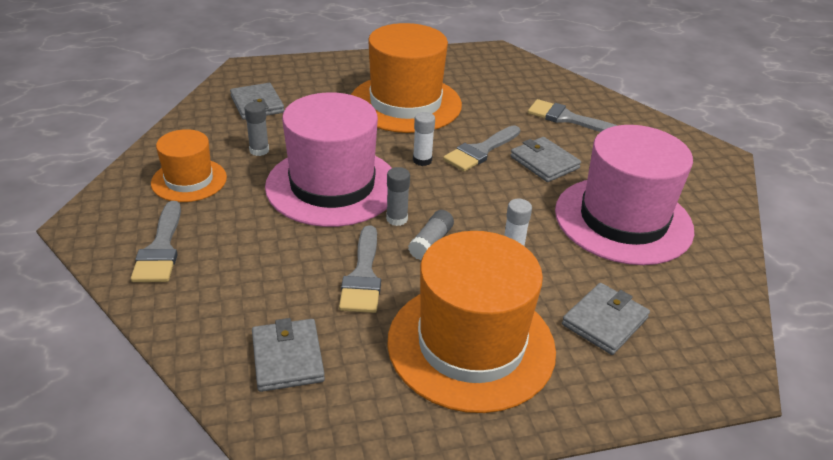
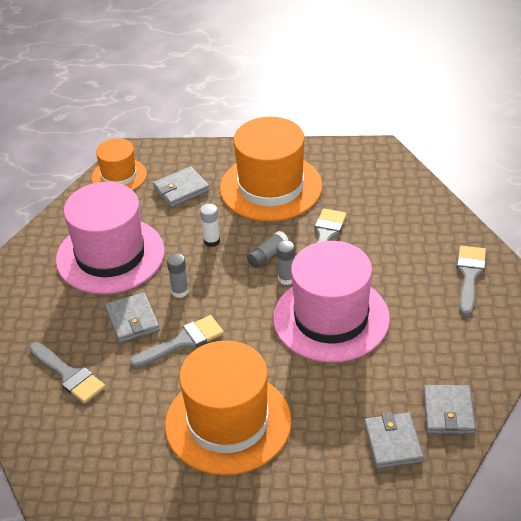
camera: 160 degrees left, 5 degrees up
orange hat [151,129,227,202] -> orange hat moved to [91,138,147,190]
grey glue stick [244,102,269,156] -> grey glue stick moved to [167,253,189,298]
grey wallet [252,318,325,392] -> grey wallet moved to [423,385,476,434]
white glue stick [413,112,435,166] -> none

